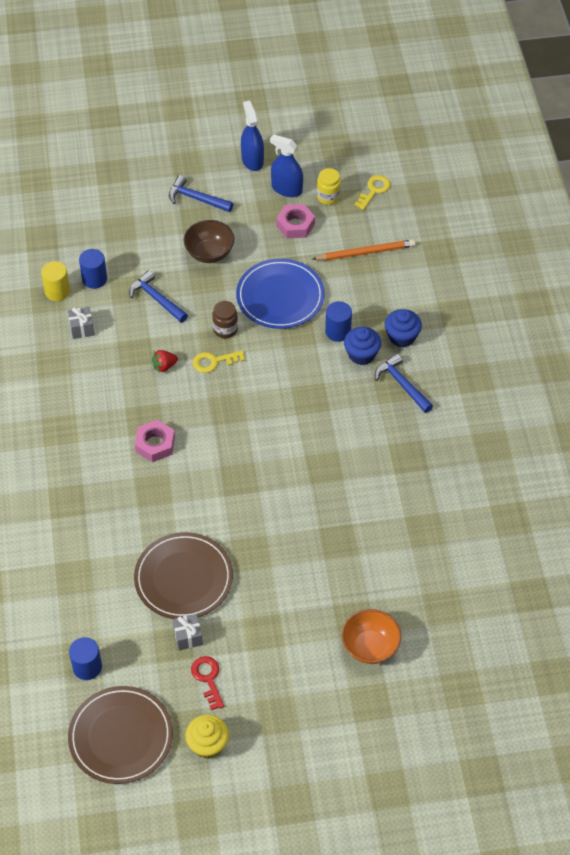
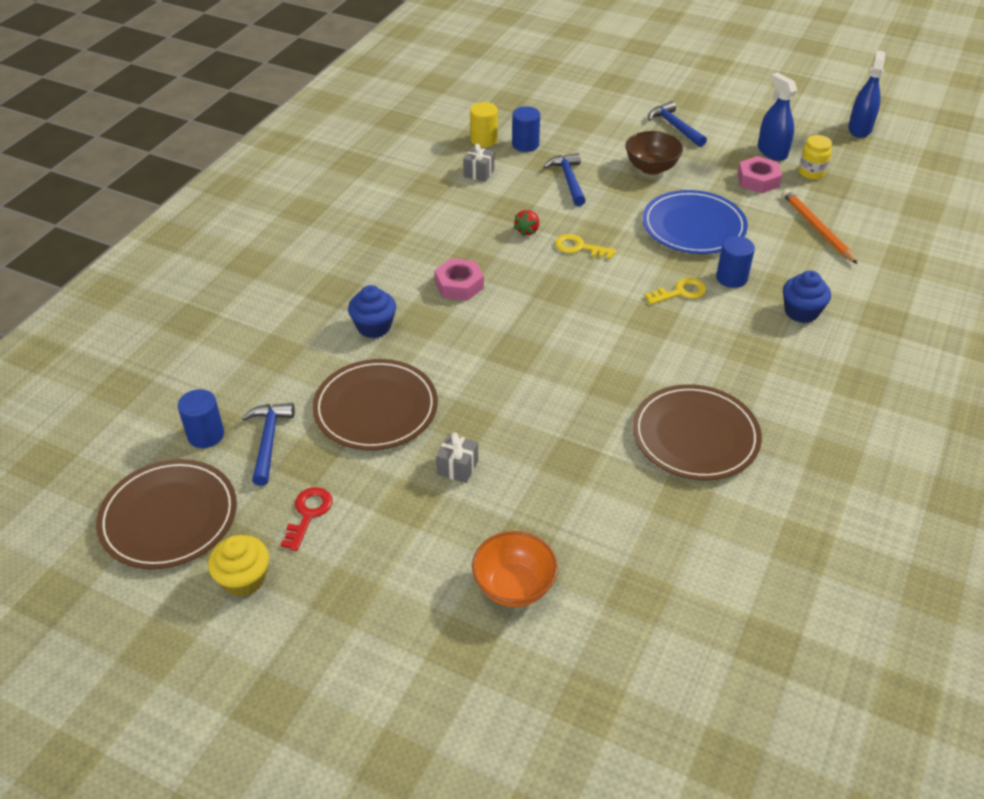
camera: 35 degrees right, 10 degrees down
red strawberry [152,350,178,373] -> red strawberry turned 75 degrees counterclockwise [513,210,539,237]
grey gift [173,614,203,650] -> grey gift moved to [436,433,478,483]
brown jar [212,301,238,338] -> none
blue spray bottle [241,101,264,171] -> blue spray bottle moved to [848,50,885,138]
orange pencil [312,239,415,261] -> orange pencil turned 135 degrees counterclockwise [782,189,858,264]
blue cupcake [344,327,381,365] -> blue cupcake moved to [348,285,396,338]
yellow key [355,175,390,210] -> yellow key moved to [645,278,707,305]
blue hammer [375,353,433,413] -> blue hammer moved to [242,403,295,486]
none -> brown plate [632,384,762,480]

